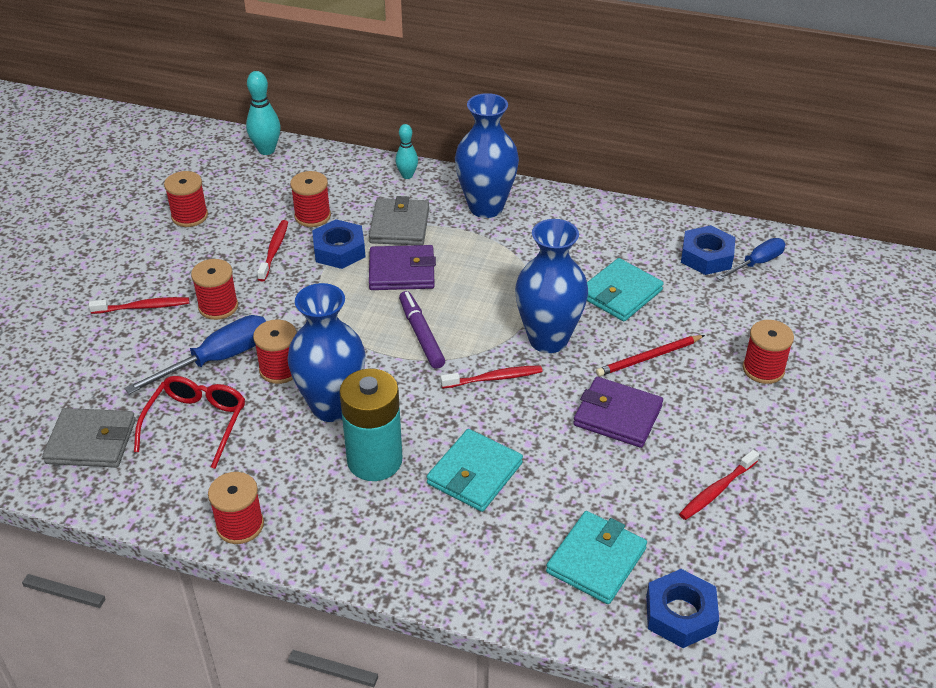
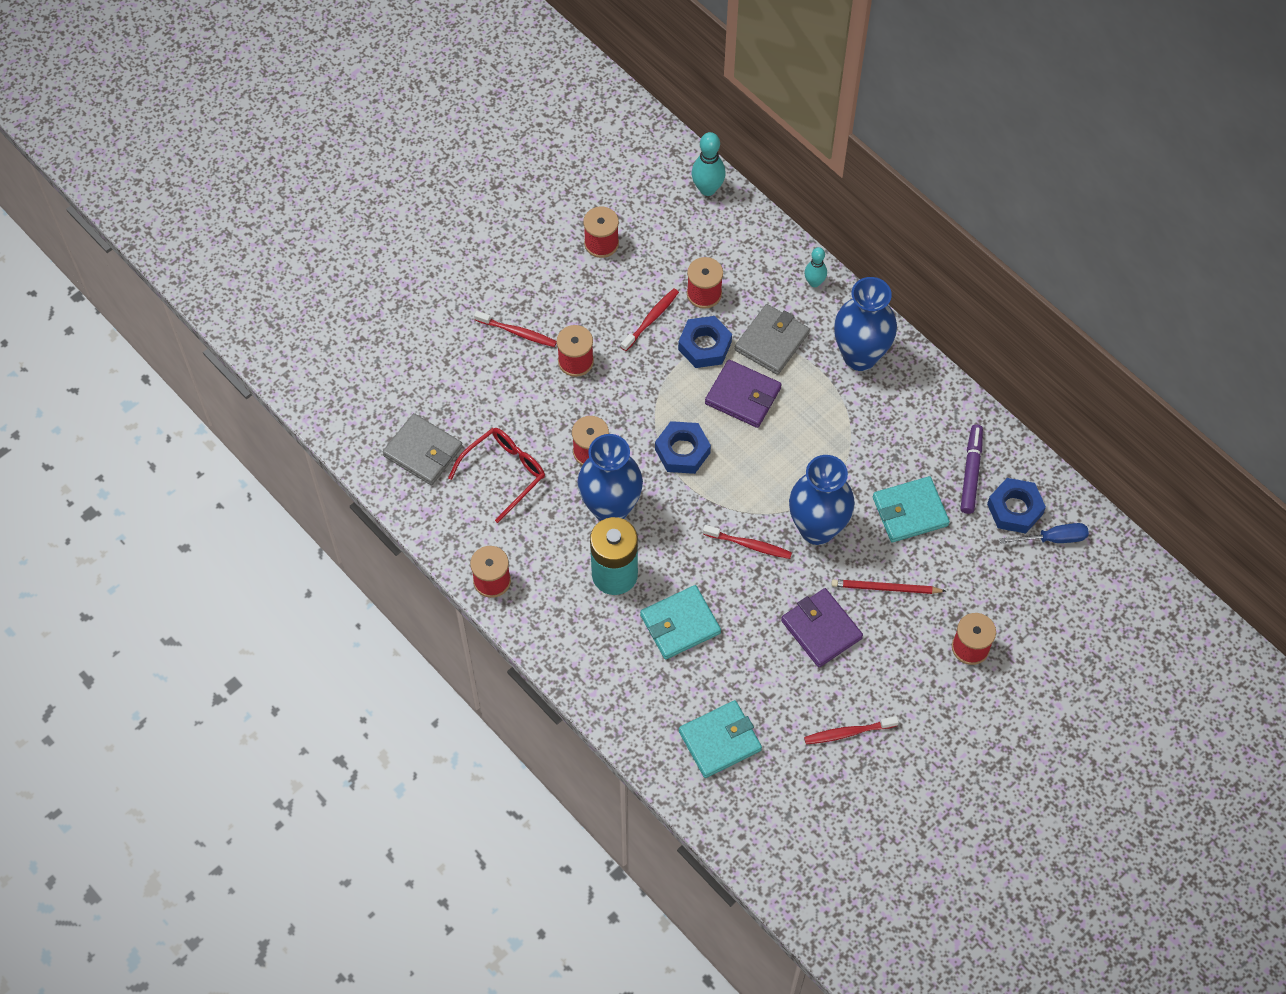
camera: 30 degrees right, 20 degrees up
blue screwdriver [125,315,266,394] -> none
purple marker [399,291,445,369] -> purple marker moved to [961,424,983,514]
blue nut [646,569,719,648] -> blue nut moved to [655,421,711,474]

